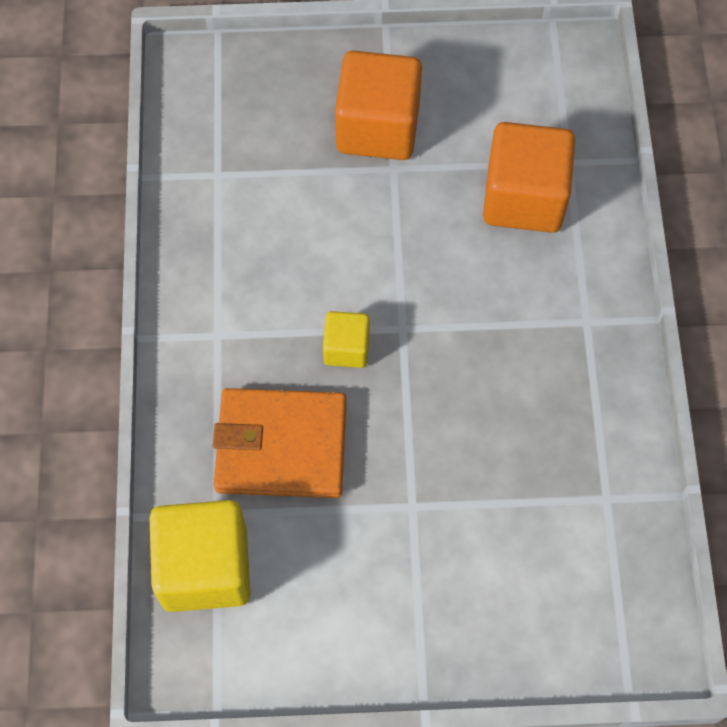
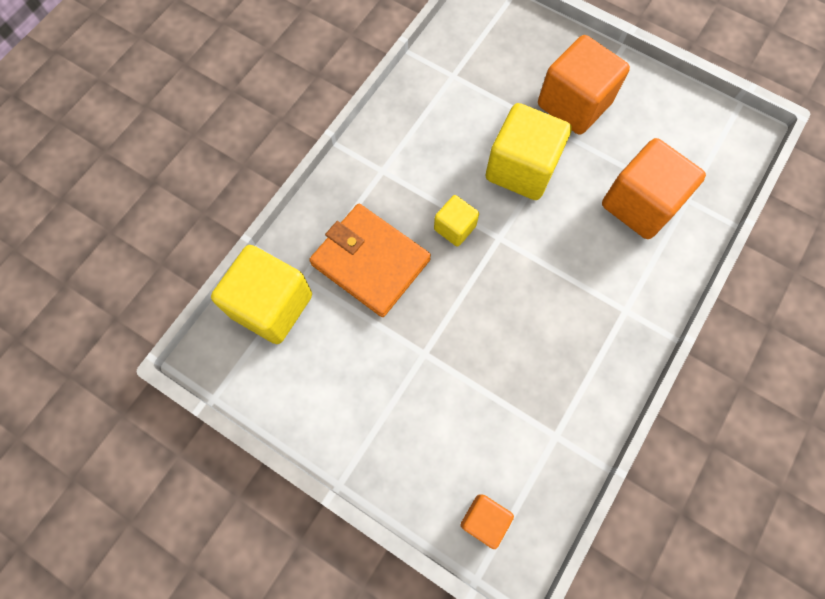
camera: 35 degrees right, 5 degrees up
none -> orange cube [461,494,514,549]
none -> yellow cube [485,103,572,200]

